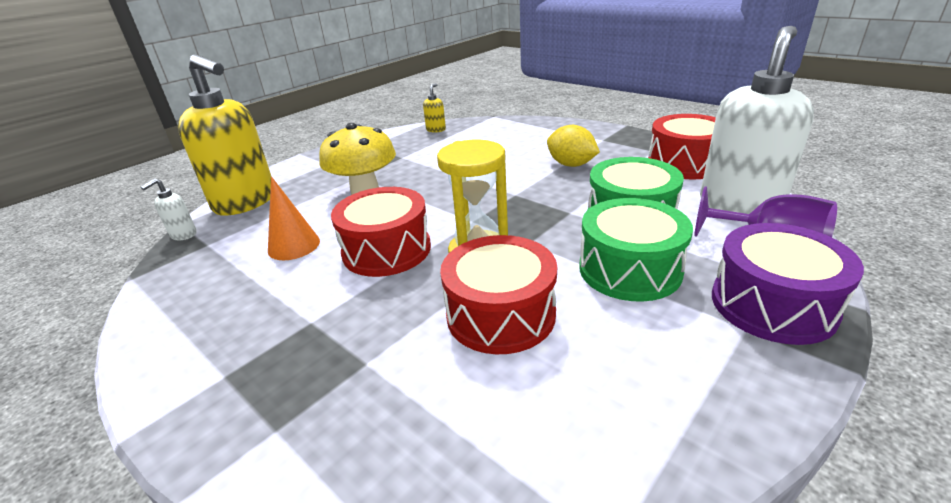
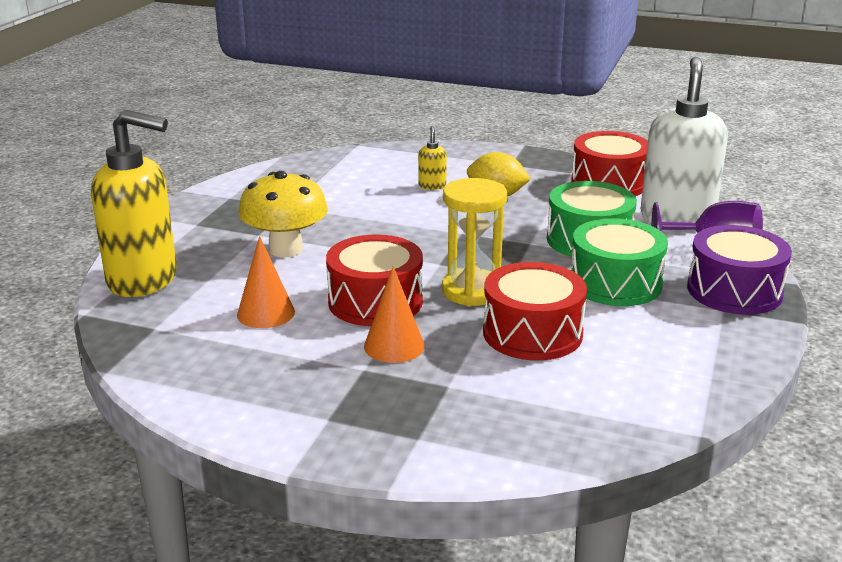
camera: 25 degrees left, 5 degrees down
white soap dispenser [141,178,197,240] -> none
yellow soap dispenser [423,83,446,132] -> yellow soap dispenser moved to [418,126,447,190]
none -> orange cone [364,266,425,363]

